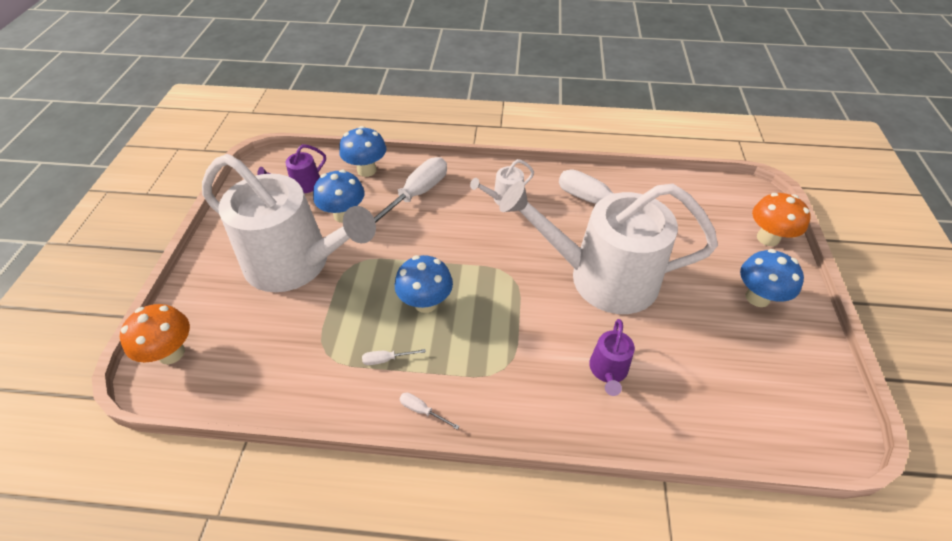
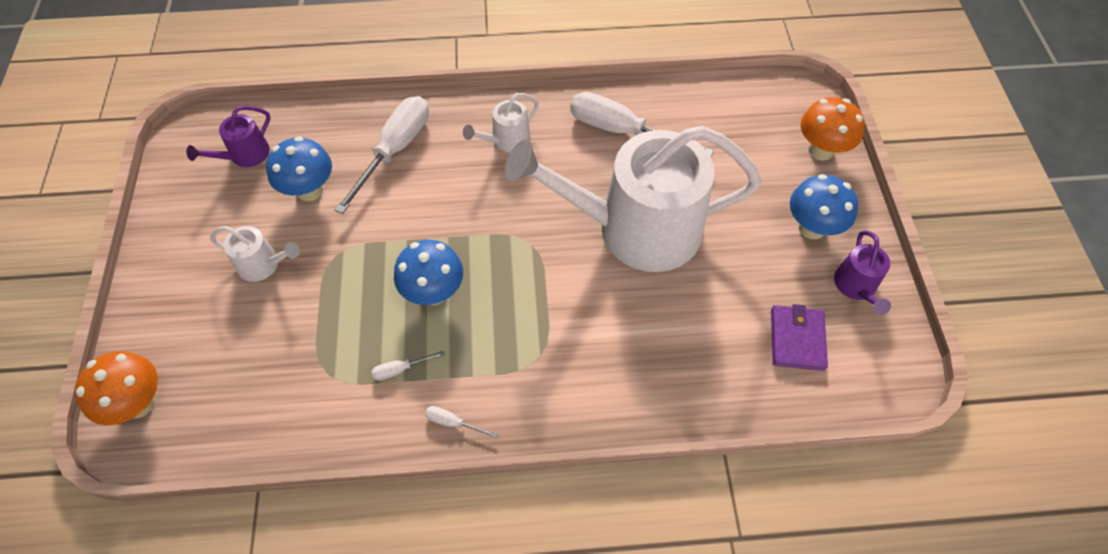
camera: 10 degrees left, 10 degrees up
white watering can [202,154,376,292] -> white watering can [210,226,300,282], size x0.40
blue mushroom [339,126,386,177] -> none
purple watering can [589,319,635,396] -> purple watering can moved to [834,230,891,315]
none -> purple wallet [771,304,828,371]

